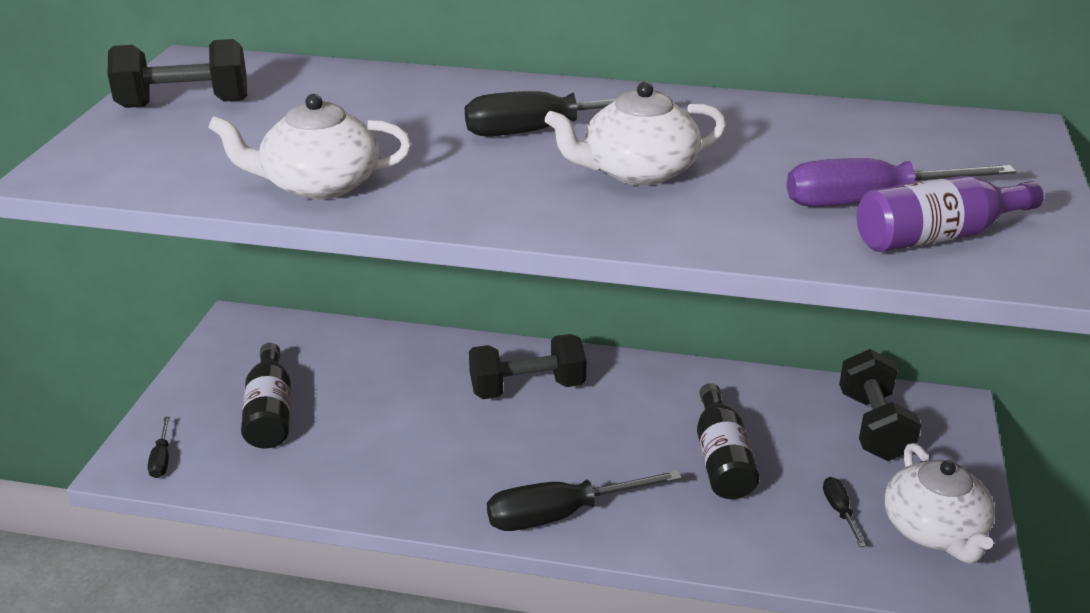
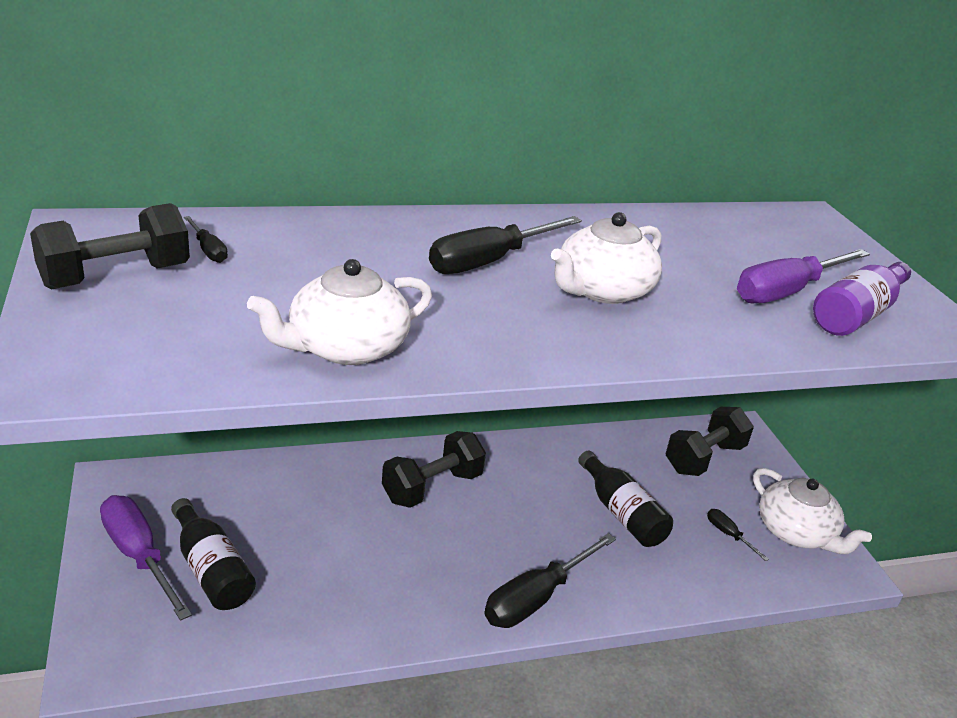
camera: 30 degrees left, 0 degrees up
black screwdriver [148,417,170,478] -> black screwdriver moved to [184,216,228,263]
black dumbbell [839,349,921,461] -> black dumbbell turned 75 degrees clockwise [666,407,754,476]
none -> purple screwdriver [100,495,192,621]

